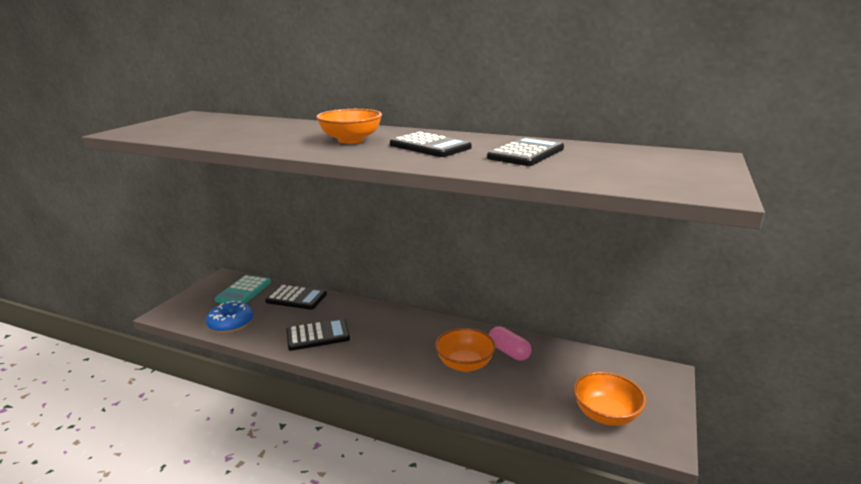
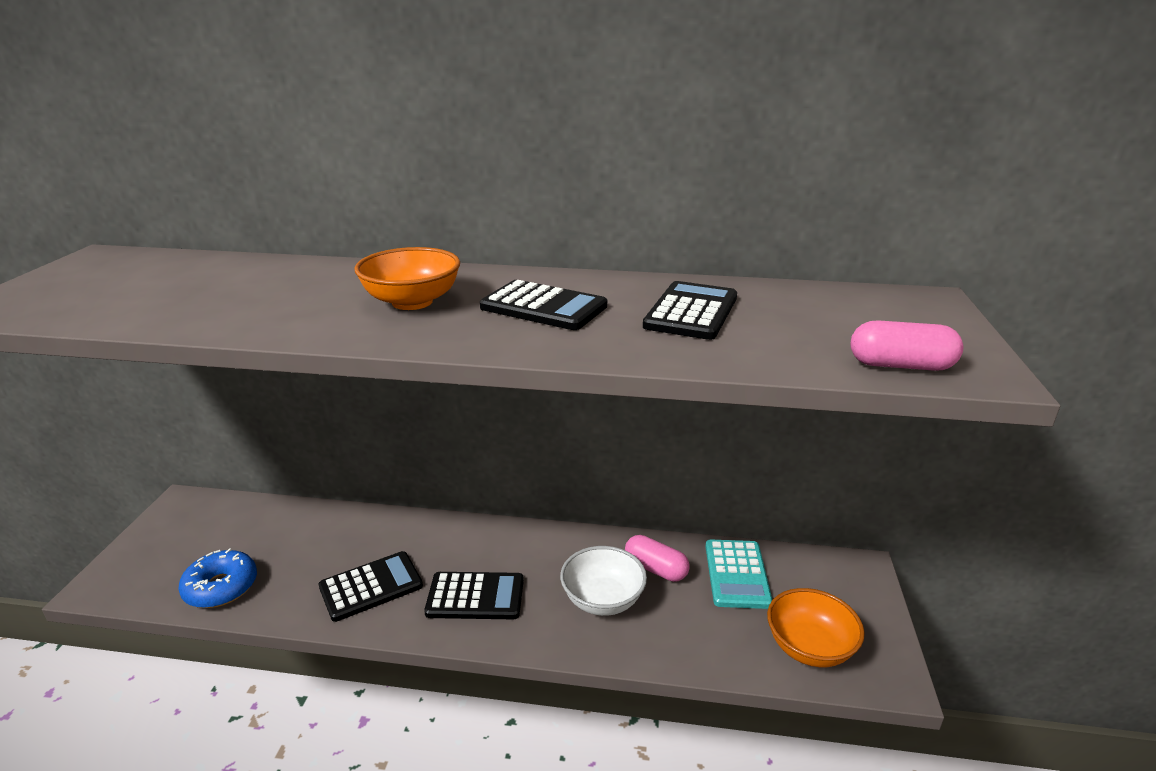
camera: 15 degrees left, 5 degrees up
turquoise calculator [215,275,271,304] -> turquoise calculator moved to [706,540,772,609]
black calculator [265,284,327,310] -> black calculator moved to [424,572,524,619]
orange bowl [435,328,496,372] -> white bowl [560,546,647,616]
none -> pink capsule [851,320,963,371]

